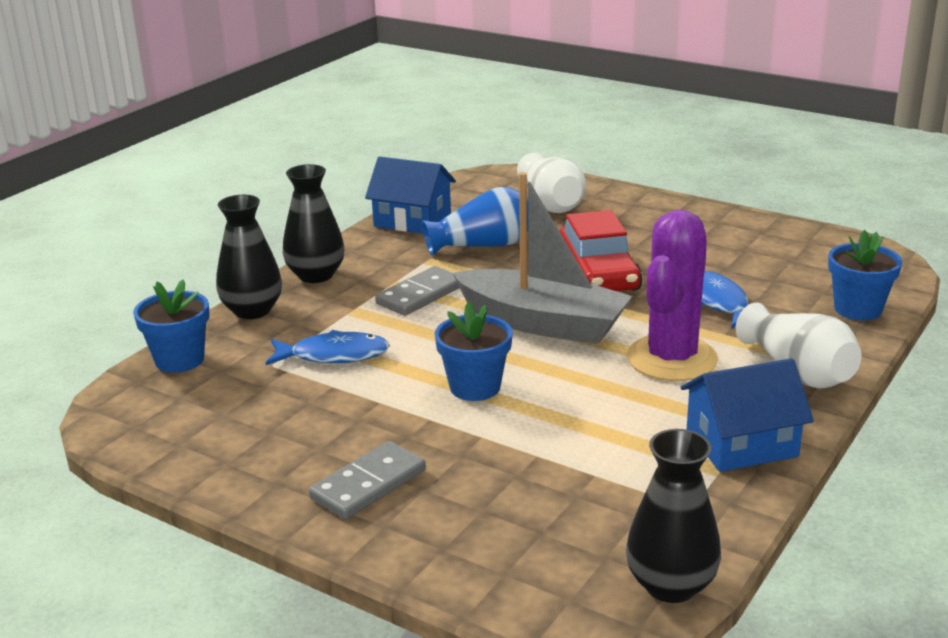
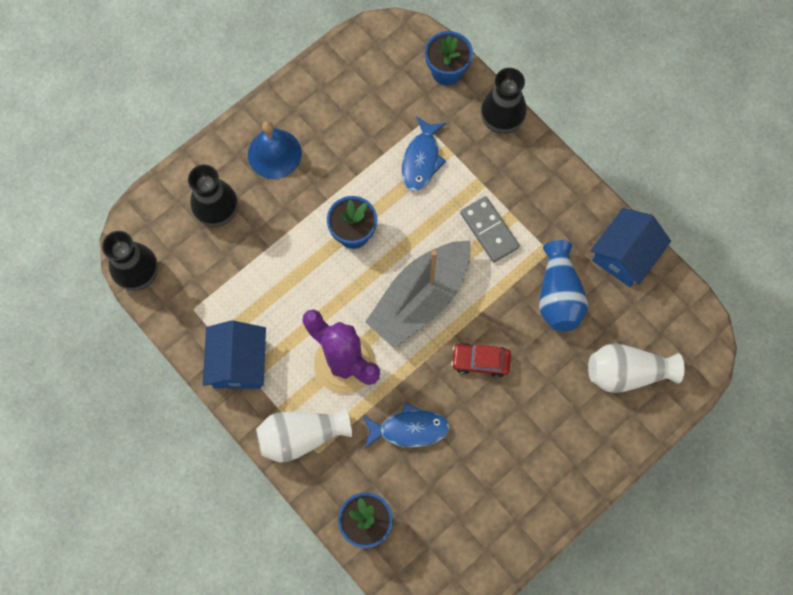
camera: 105 degrees right, 45 degrees up
black vase [283,164,345,283] -> black vase moved to [188,165,238,227]
grey domino [309,441,426,519] -> blue bell [248,121,302,179]
red car [560,210,642,291] -> red car [451,343,511,378], size x0.60

